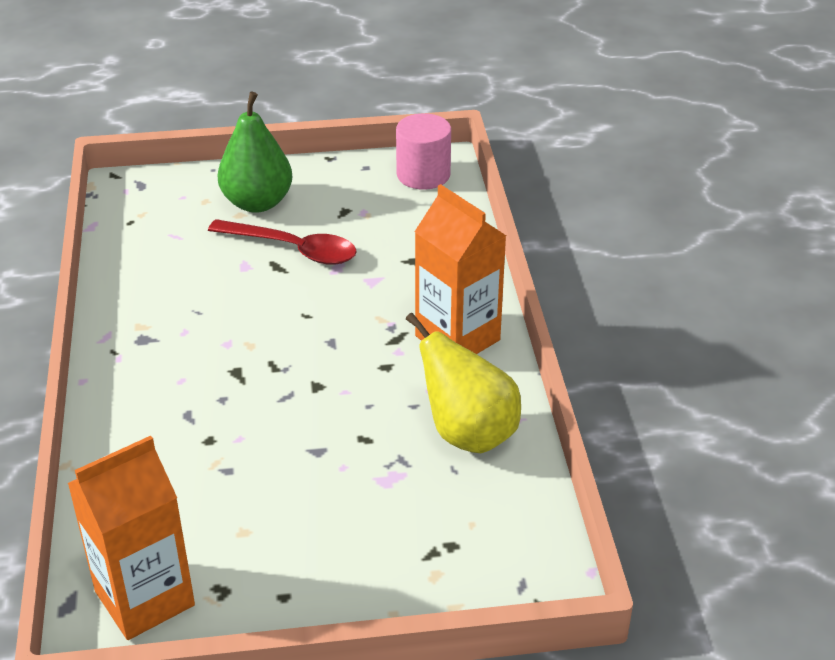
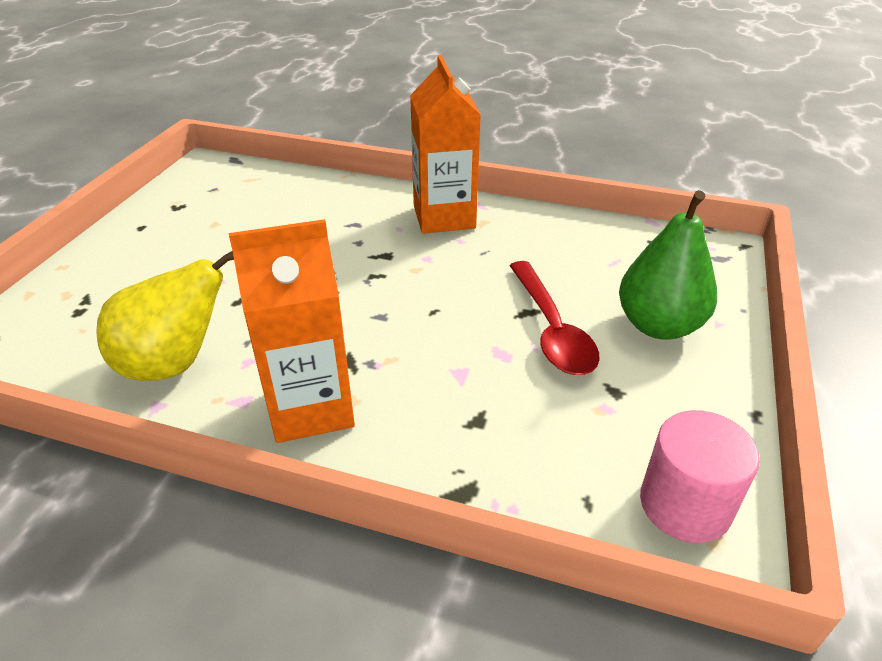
camera: 115 degrees right, 0 degrees up
orange carton [67,436,195,640] -> orange carton moved to [410,55,481,234]
red spoon [208,219,357,265] -> red spoon turned 60 degrees counterclockwise [509,261,600,375]

